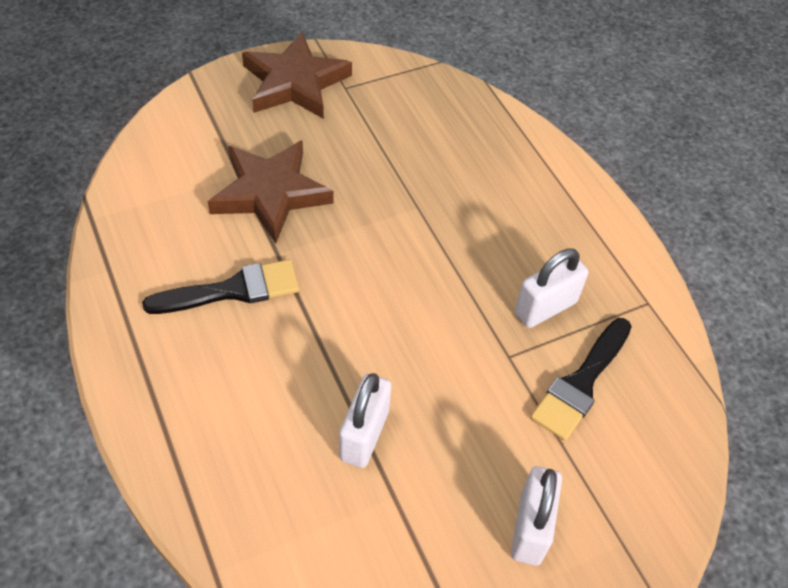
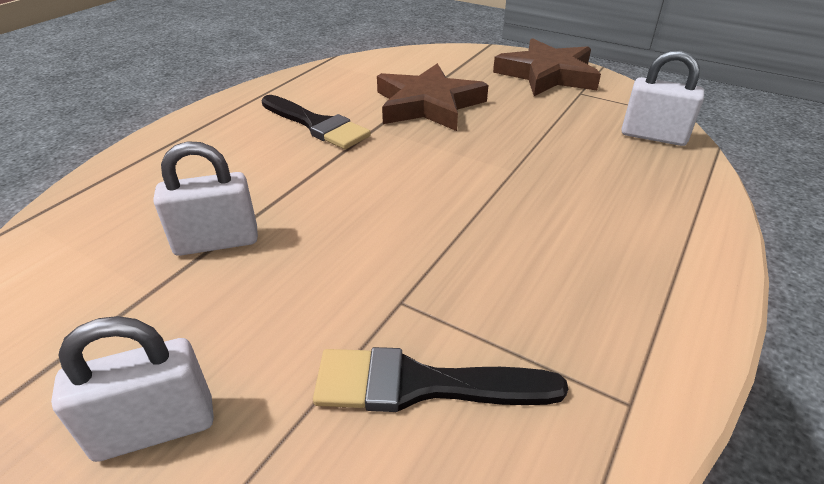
camera: 60 degrees right, 15 degrees down
white padlock [515,249,588,328] -> white padlock moved to [621,50,704,146]

